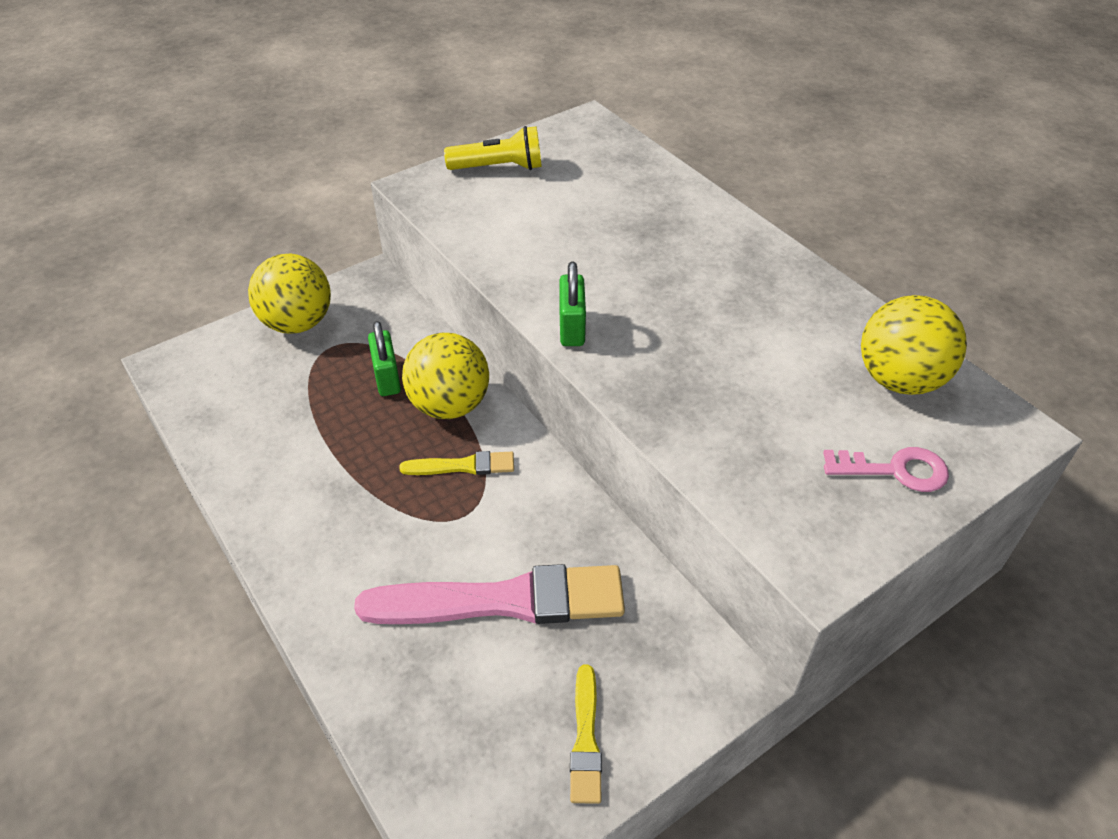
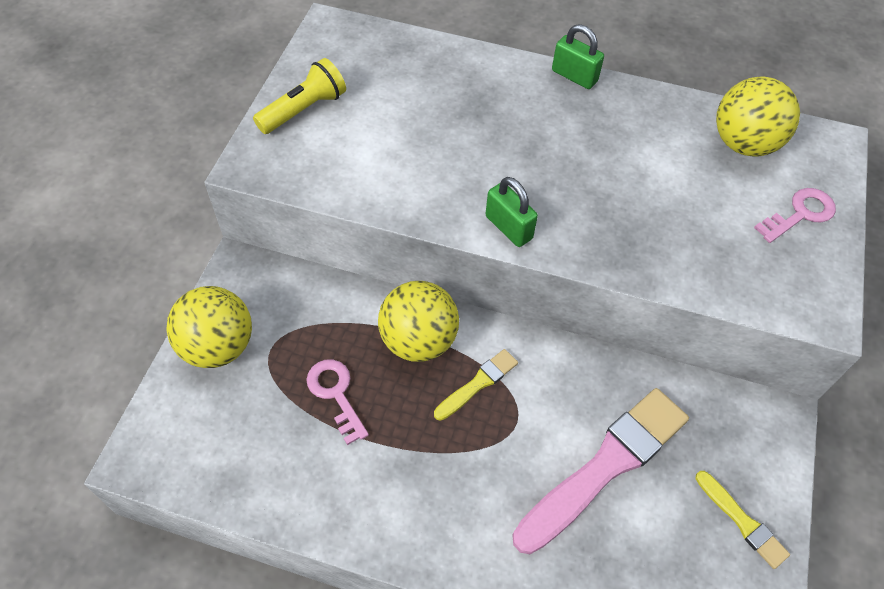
camera: 40 degrees left, 10 degrees up
green padlock [368,321,401,396] -> green padlock moved to [552,24,604,89]
none -> pink key [306,359,369,445]

